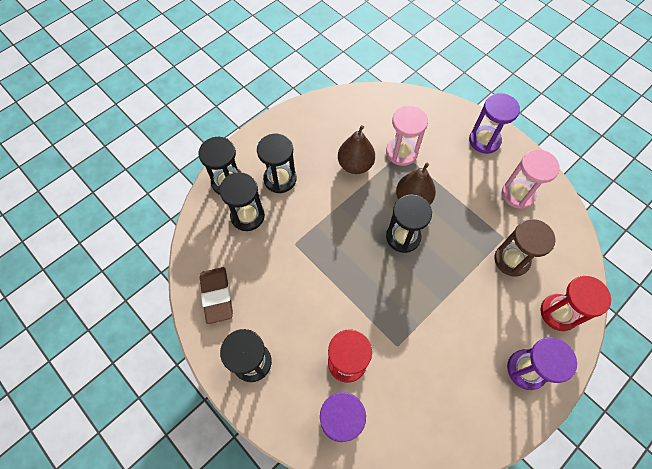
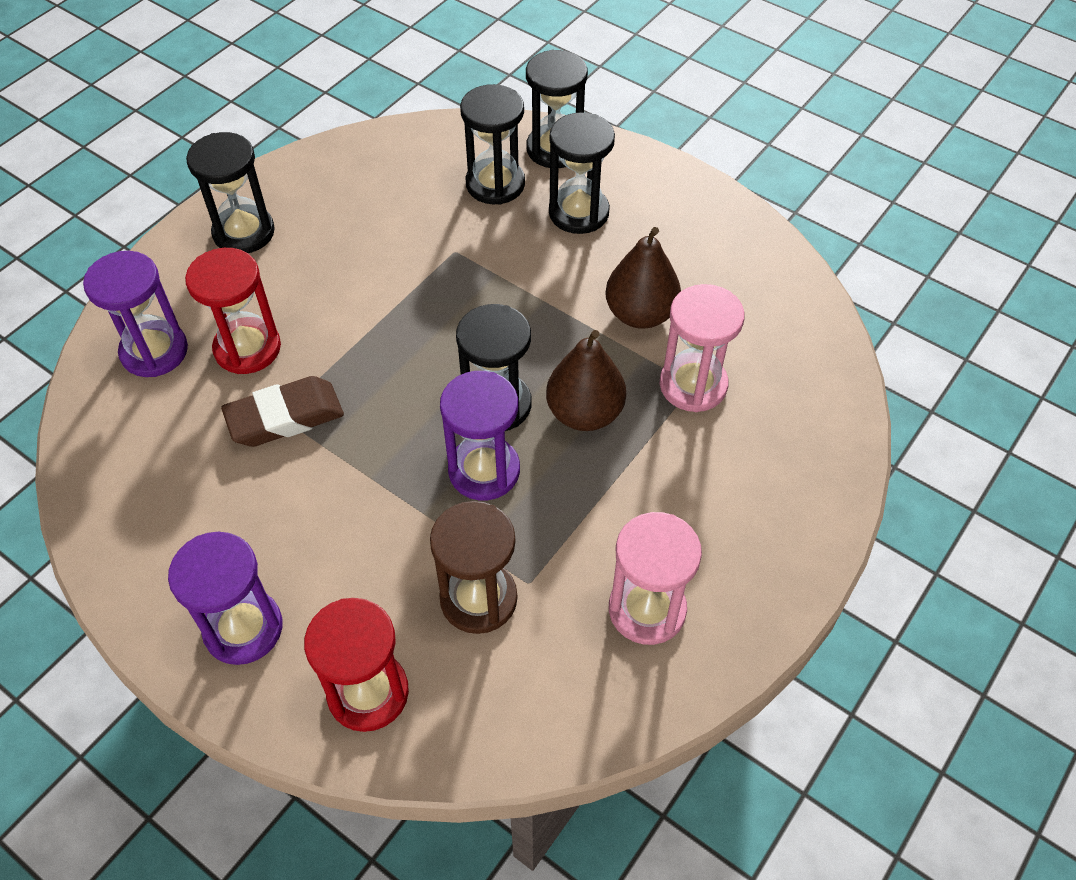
camera: 80 degrees right, 10 degrees down
brown eraser [200,267,233,324] -> brown eraser moved to [221,376,344,447]
purple hourglass [469,93,520,154] -> purple hourglass moved to [440,371,520,500]

